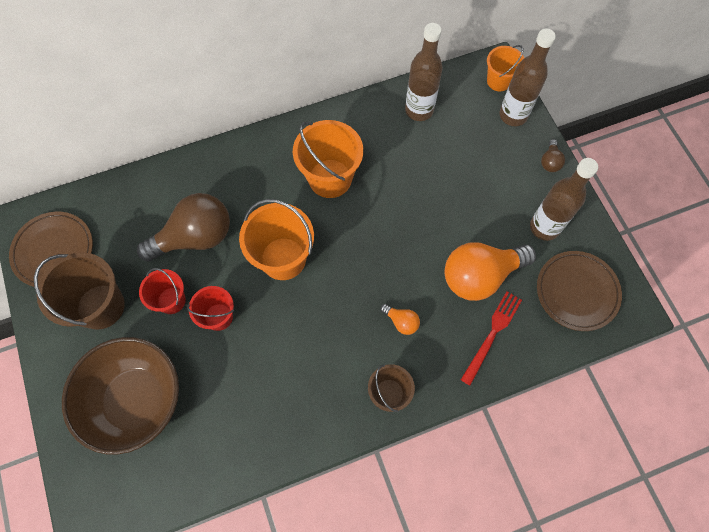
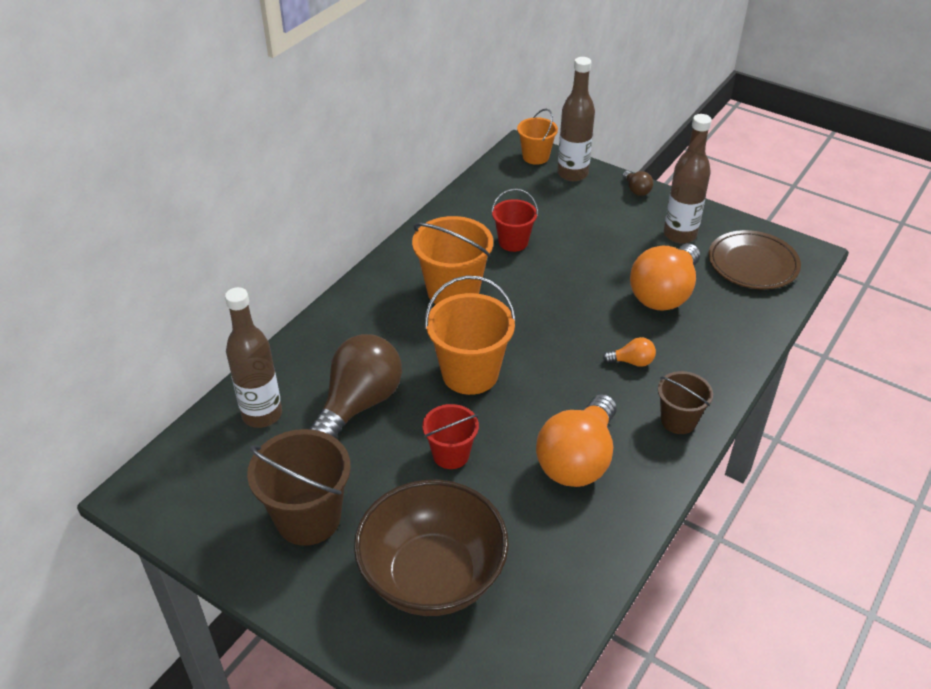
camera: 35 degrees left, 25 degrees down
brown plate [9,212,93,287] -> none
red bucket [139,268,186,314] -> red bucket moved to [492,189,538,252]
brown bottle [405,23,443,121] -> brown bottle moved to [225,287,282,428]
red fork [461,292,522,386] -> none
none -> orange light bulb [536,394,616,487]

